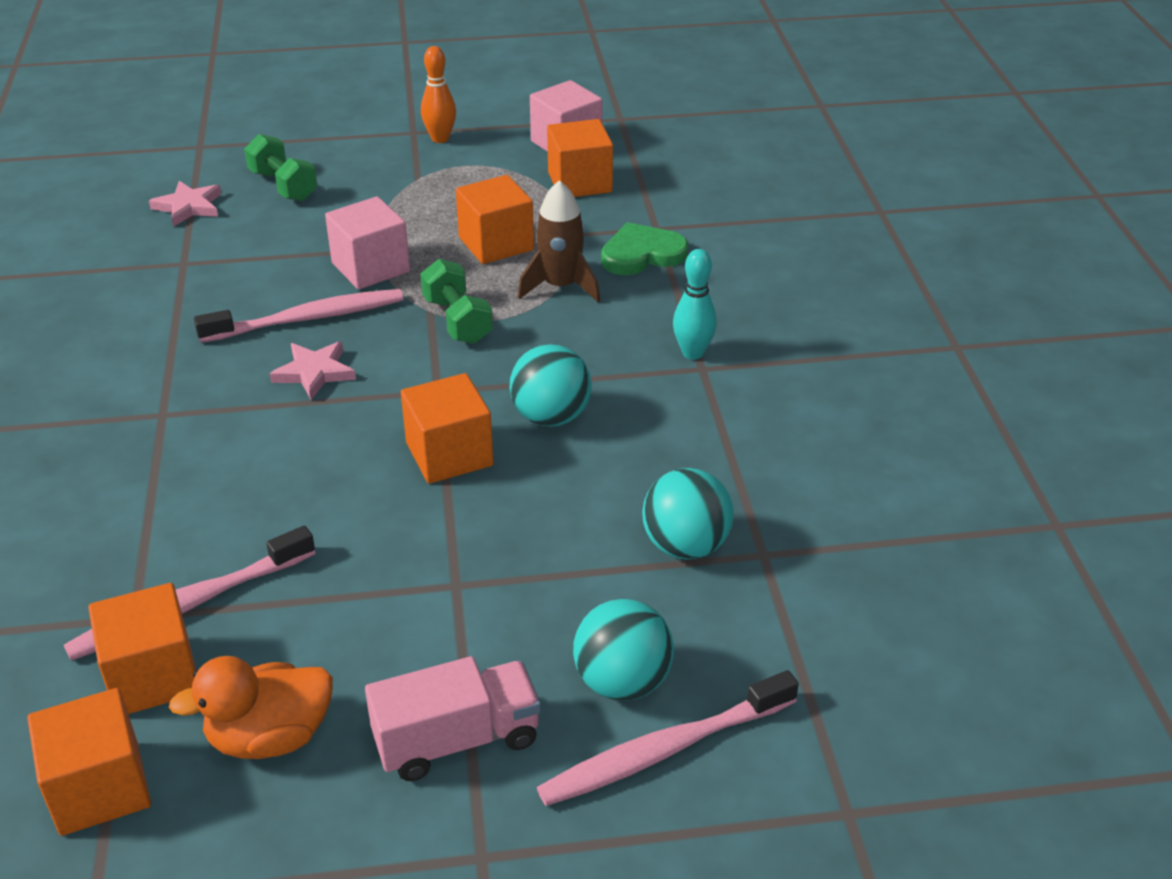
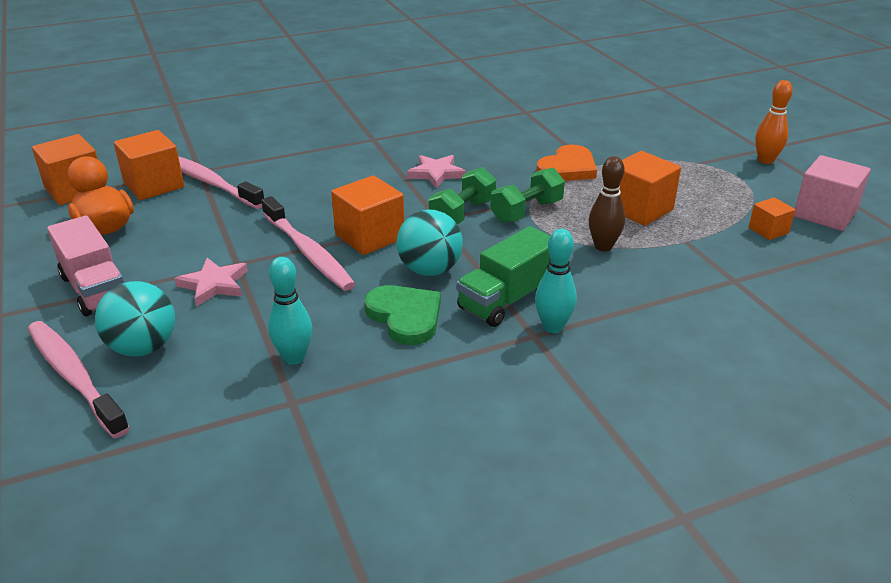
camera: 75 degrees right, 5 degrees down
pink star [149,181,222,226] -> pink star moved to [174,258,248,307]
pink toothbrush [194,289,403,343] -> pink toothbrush moved to [261,196,356,291]
green dumbbell [244,134,318,201] -> green dumbbell moved to [429,167,496,225]
pink cube [325,196,410,290] -> orange heart [536,144,597,181]
brown rocket [518,180,600,302] -> brown bowling pin [589,156,625,251]
orange cube [547,119,613,197] -> orange cube [749,197,796,240], size x0.55
green heart [601,222,688,275] -> green heart moved to [364,285,441,345]
turquoise ball [642,468,734,559] -> turquoise bowling pin [268,257,312,365]
none -> green truck [456,226,550,327]

